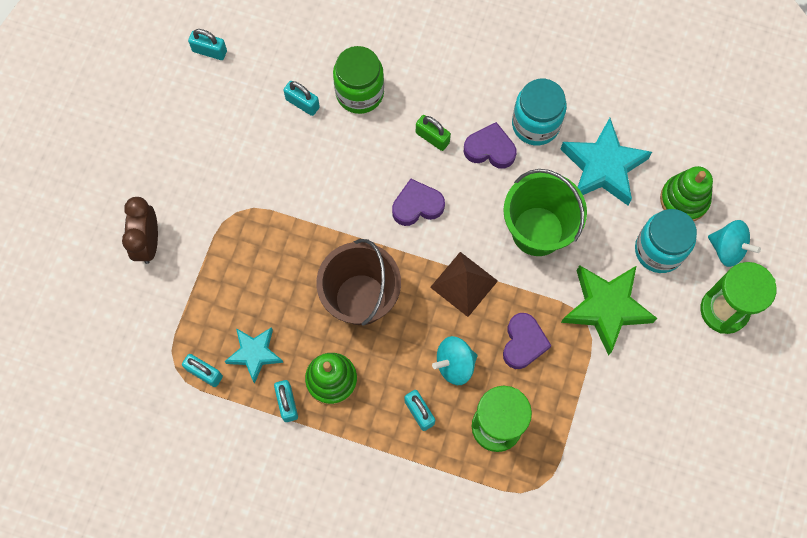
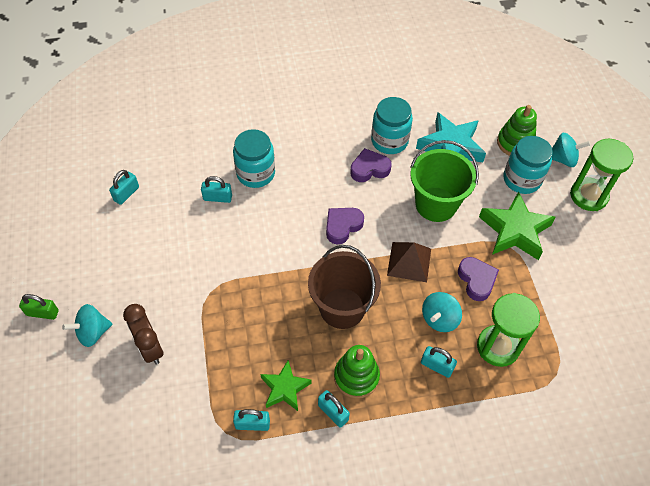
camera: 30 degrees left, 15 degrees down
turquoise padlock [188,29,227,60] -> turquoise padlock turned 45 degrees counterclockwise [109,170,139,205]
turquoise star [224,327,283,384] -> green star [260,360,311,411]
green jar [333,46,384,114] -> turquoise jar [233,129,275,188]
green padlock [416,115,451,151] -> green padlock moved to [19,294,59,320]
none -> turquoise spinning top [62,304,112,347]

